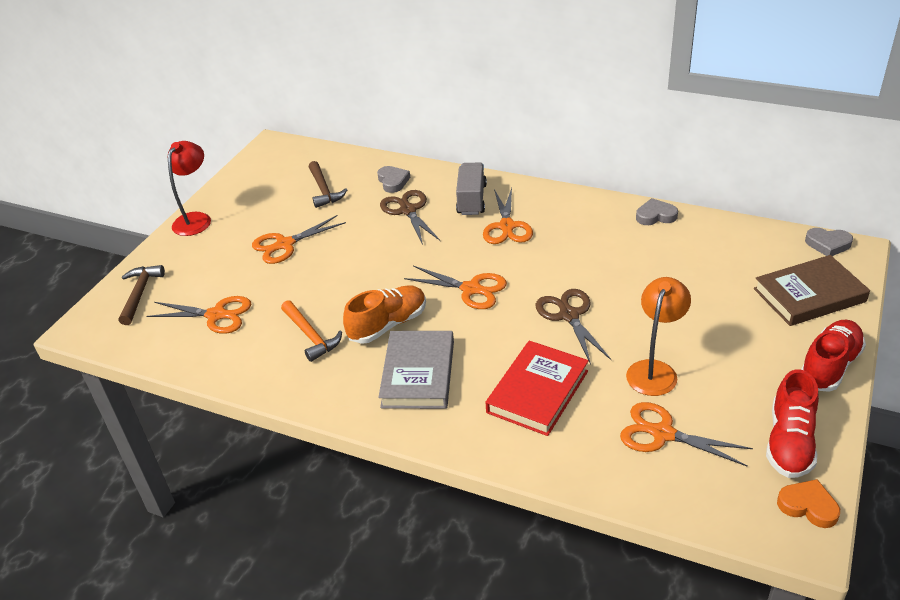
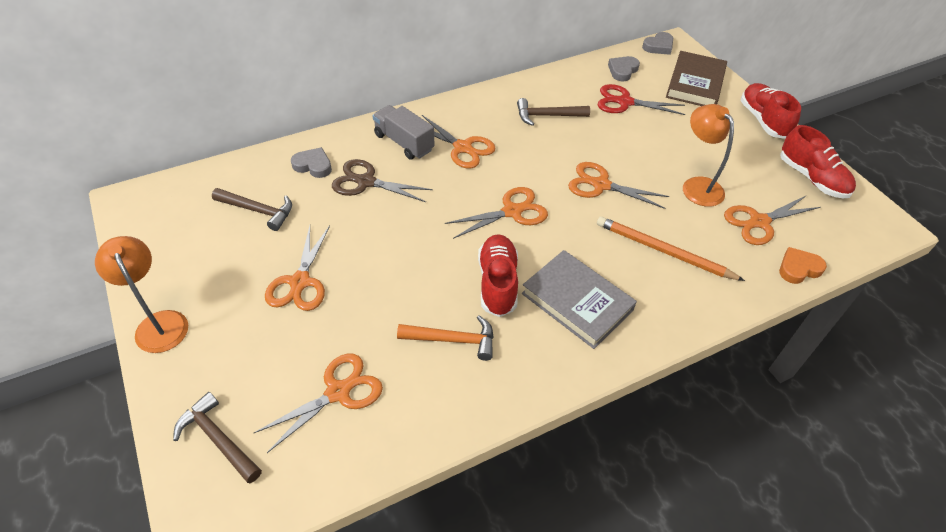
camera: 55 degrees left, 10 degrees up
red lamp [168,141,211,236] -> orange lamp [95,236,188,353]
orange shoe [343,285,426,344] -> red shoe [478,234,518,317]
red book [485,341,589,436] -> orange pencil [597,216,745,281]
brown scissors [536,289,612,365] -> orange scissors [568,162,669,209]
grey heart [636,198,678,225] -> grey heart moved to [608,56,640,81]
orange heart [777,479,840,528] -> orange heart moved to [779,247,827,284]
none -> brown hammer [517,98,590,126]
none -> red scissors [598,84,685,115]

